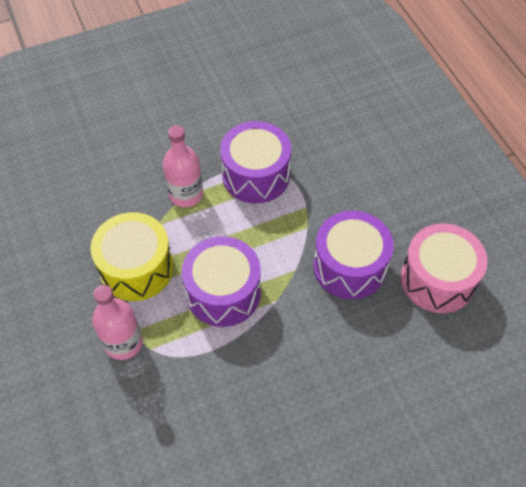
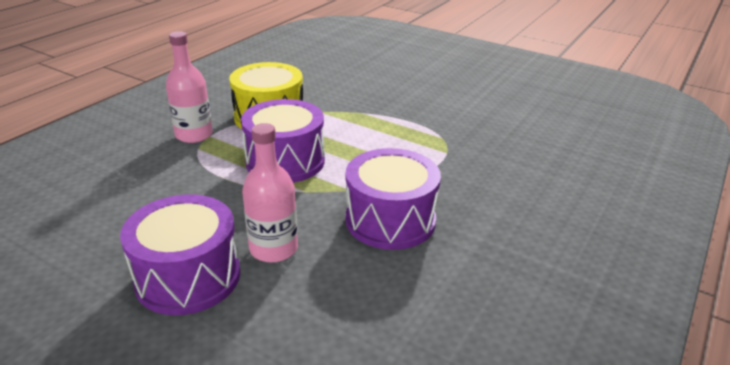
camera: 55 degrees right, 25 degrees down
pink bottle [163,125,203,207] -> pink bottle moved to [242,123,298,263]
purple drum [220,121,291,203] -> purple drum moved to [120,194,241,315]
pink drum [401,224,488,313] -> none

